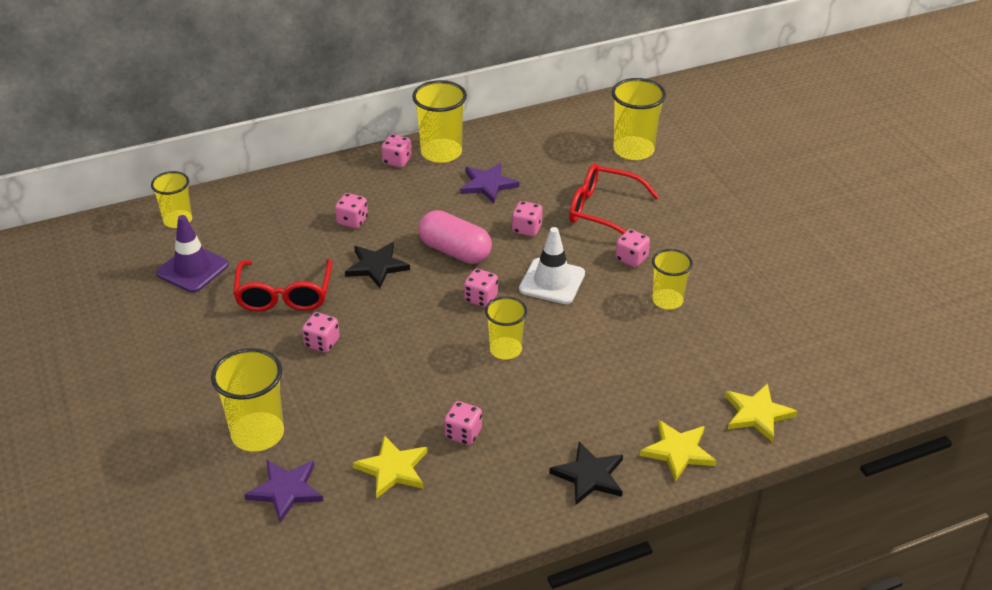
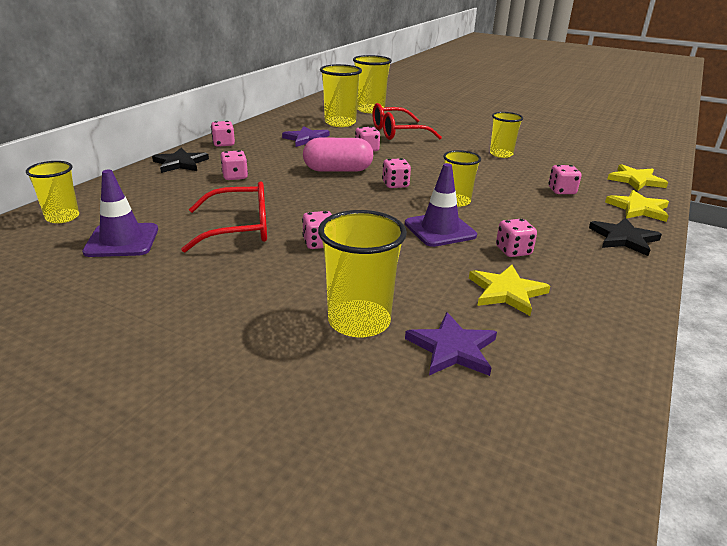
camera: 40 degrees left, 10 degrees down
red glasses [233,259,332,312] -> red glasses turned 60 degrees counterclockwise [181,181,267,252]
black star [345,242,410,288] -> black star moved to [152,148,209,173]
yellow cup [412,80,467,163] -> yellow cup moved to [320,64,362,127]
white traffic cone [519,227,585,304] -> none
pink dice [615,229,650,267] -> pink dice moved to [548,165,581,194]
none -> purple traffic cone [405,163,477,247]

